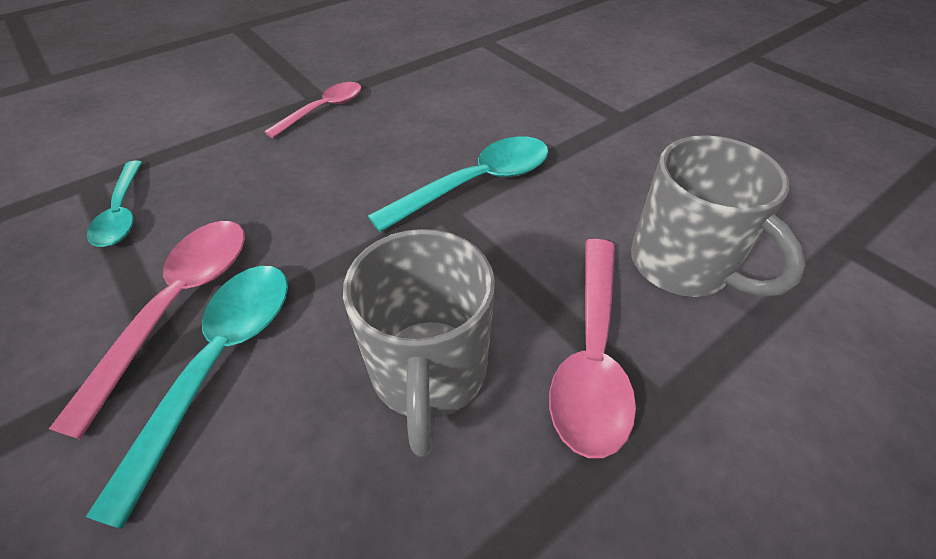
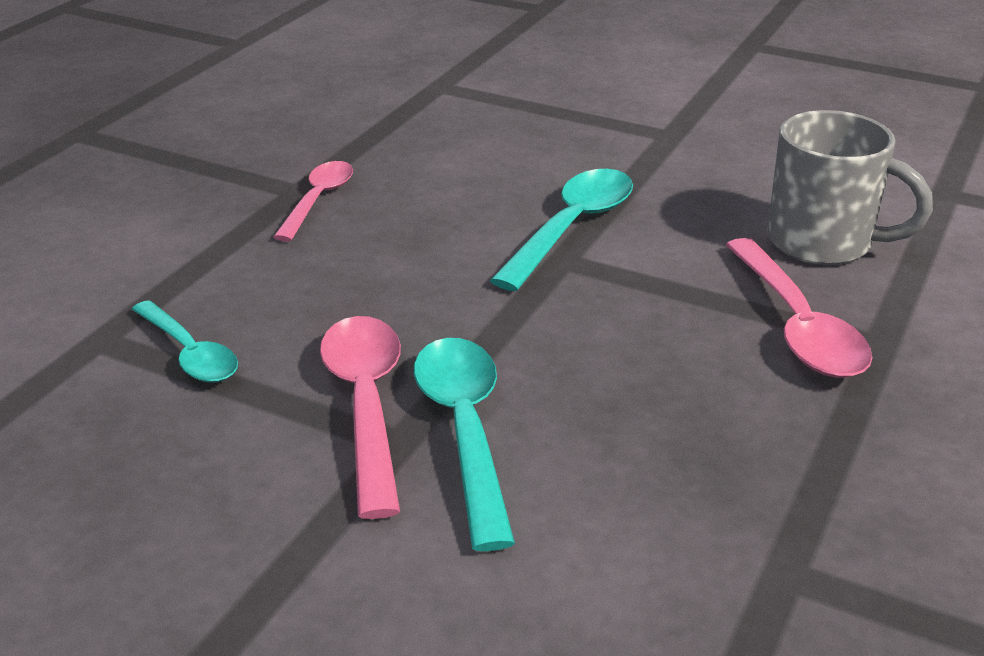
camera: 25 degrees left, 15 degrees down
grey mug [343,229,495,457] -> none

